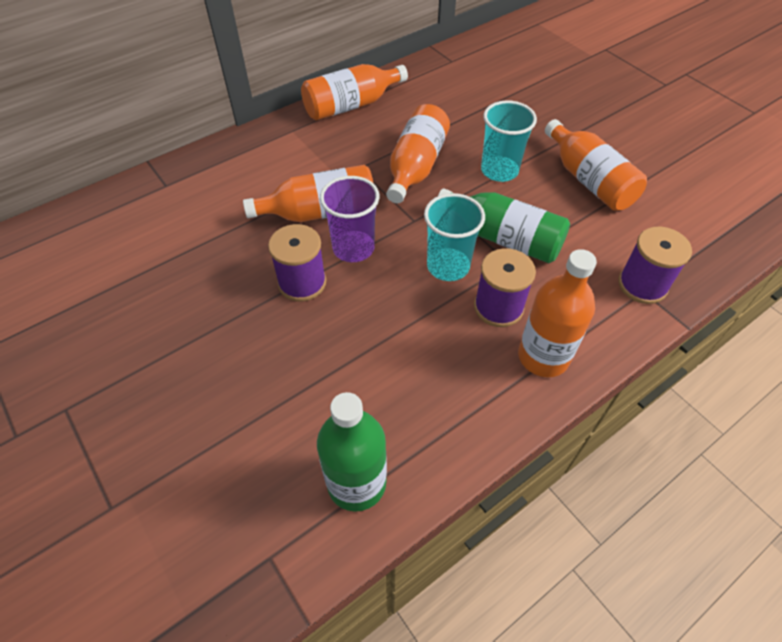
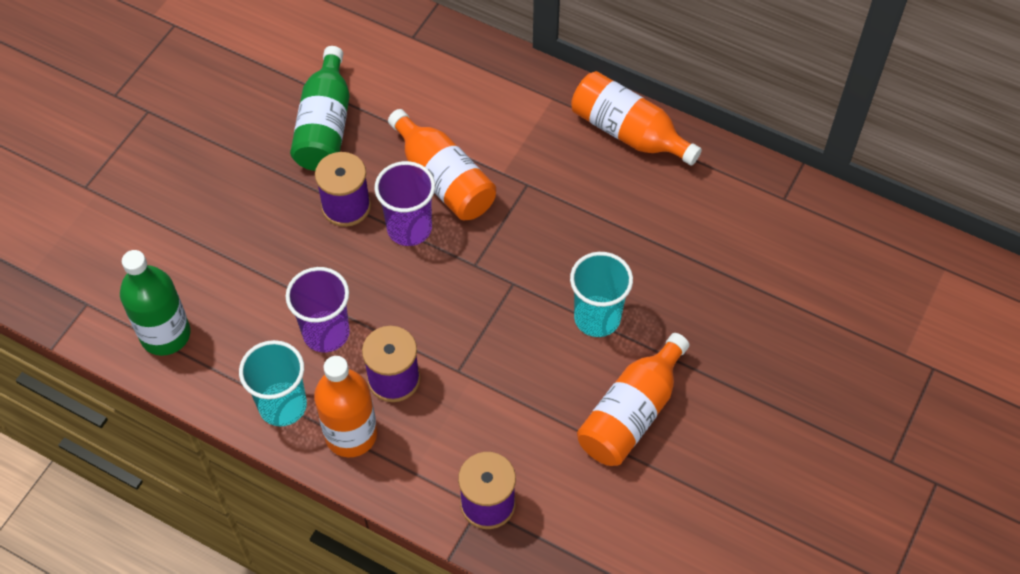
camera: 65 degrees right, 5 degrees up
orange bottle [386,104,450,203] -> none
turquoise cup [424,193,485,281] -> turquoise cup moved to [239,340,307,426]
green bottle [438,189,570,263] -> green bottle moved to [290,46,350,171]
none -> purple cup [286,267,350,353]

